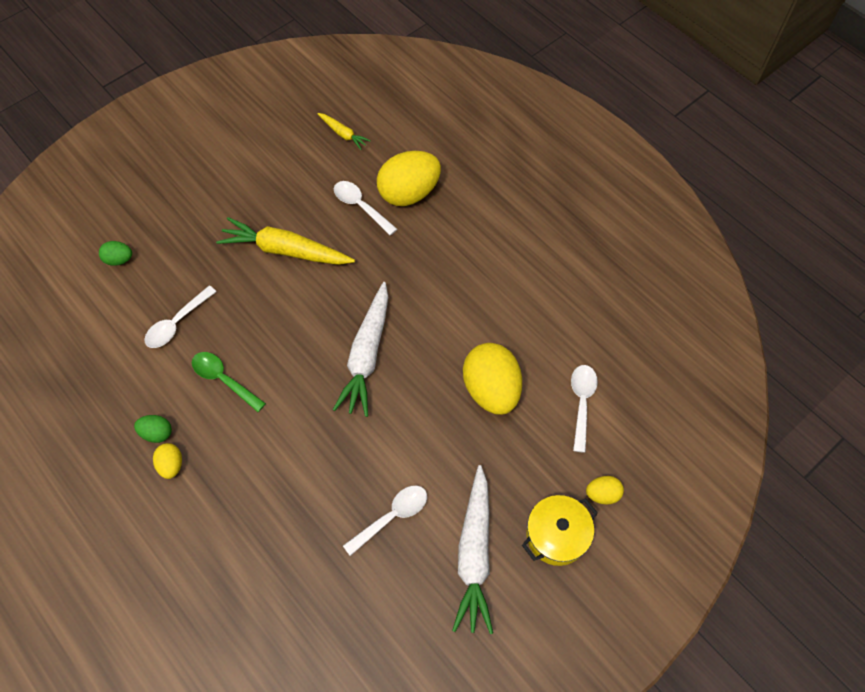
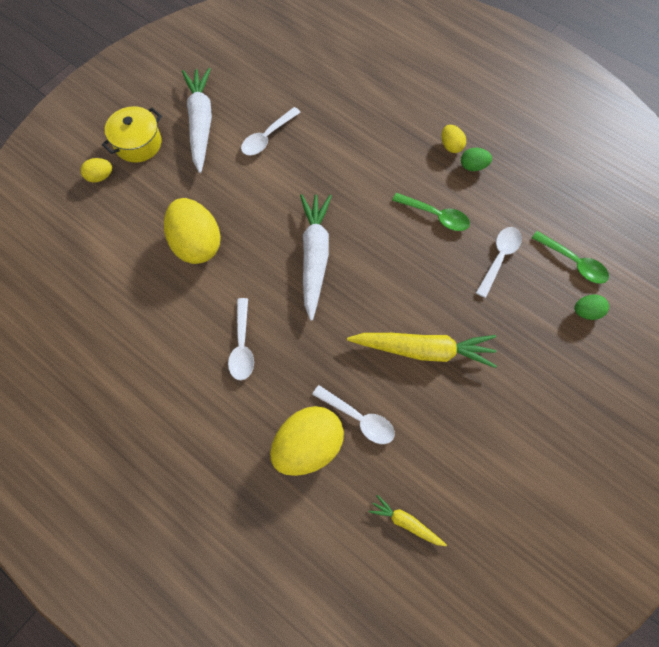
camera: 170 degrees right, 5 degrees up
white spoon [571,365,598,453] -> white spoon moved to [228,298,254,380]
none -> green spoon [532,231,609,284]

